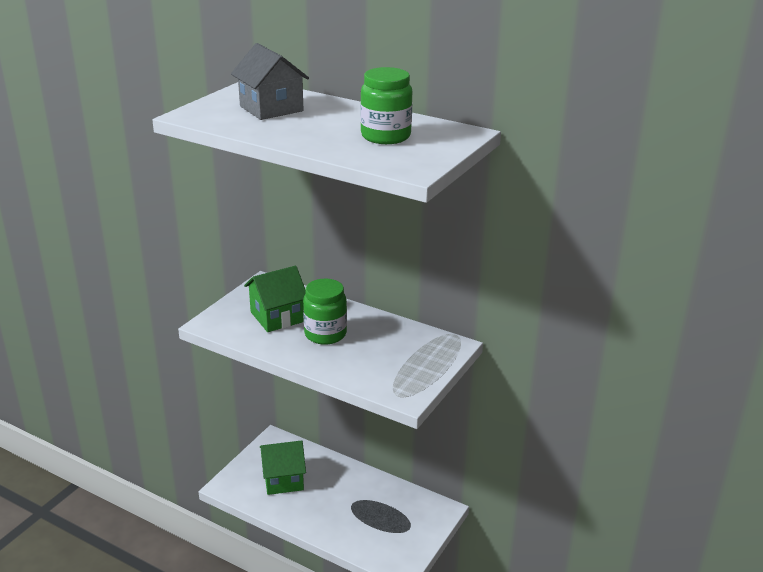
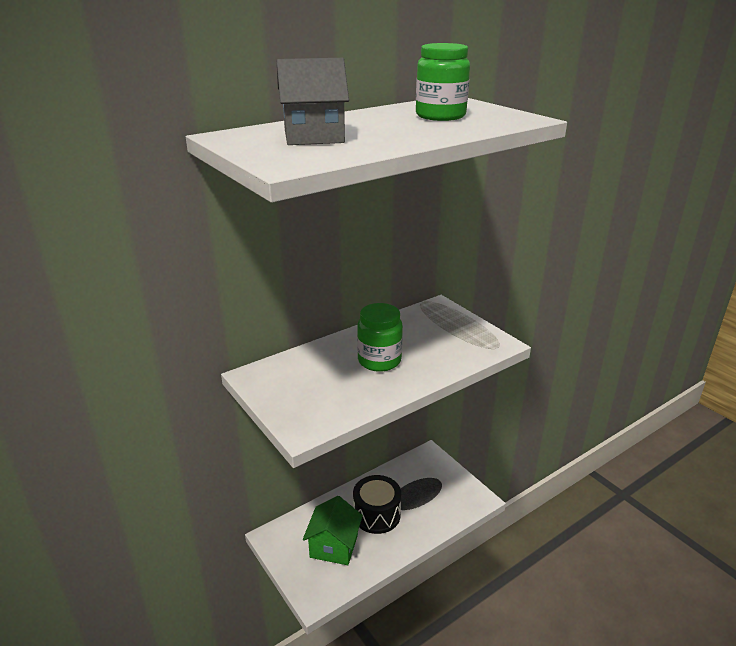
camera: 65 degrees left, 0 degrees up
green house [244,266,306,332] -> none
none -> black drum [353,475,401,534]

